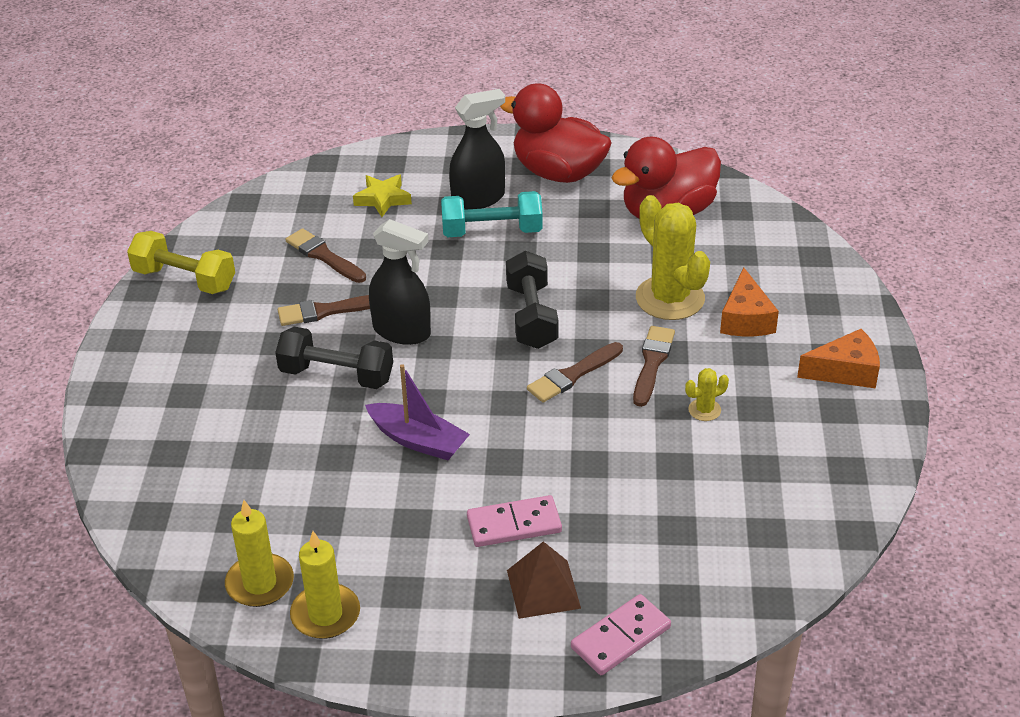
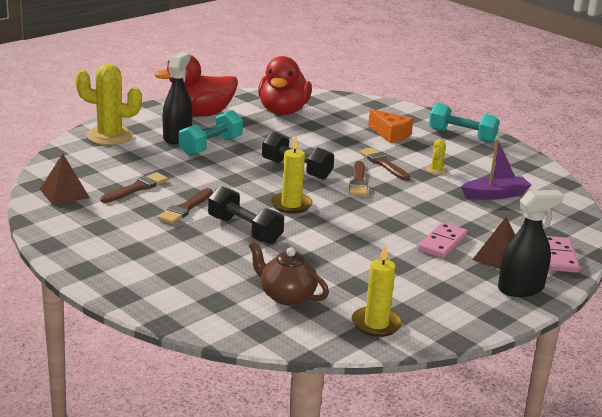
camera: 50 degrees left, 15 degrees down
yellow dumbbell [127,231,235,294] -> none
black dumbbell [275,327,393,389] -> black dumbbell turned 75 degrees clockwise [208,186,284,244]
brown brush [285,228,366,283] -> brown brush turned 135 degrees clockwise [100,172,168,203]
yellow candle [290,531,360,639] -> yellow candle moved to [271,136,313,214]
yellow star [353,175,412,217] -> none
purple boat [365,364,470,460] -> purple boat moved to [461,139,531,200]
black spray bottle [369,219,431,345] -> black spray bottle moved to [498,190,564,297]
yellow cactus [636,195,710,320] -> yellow cactus moved to [75,64,142,145]
orange cheese [797,329,880,388] -> turquoise dumbbell [429,103,500,143]
none -> brown pyramid [40,154,90,205]
none -> brown teapot [249,242,329,305]

